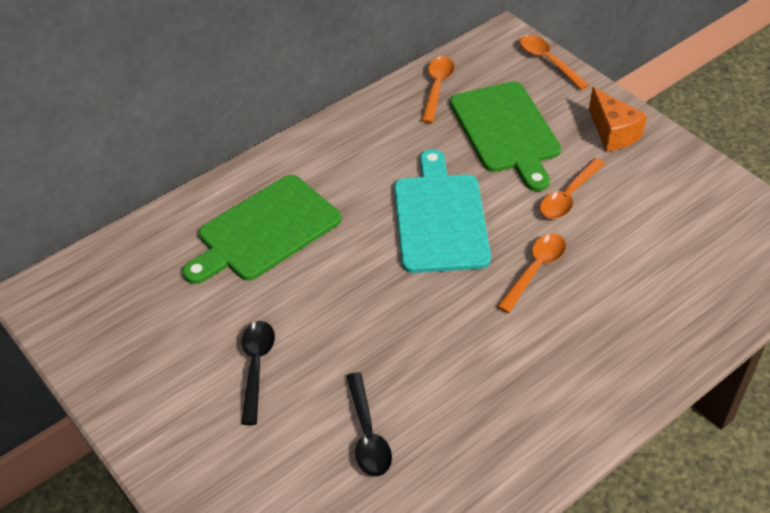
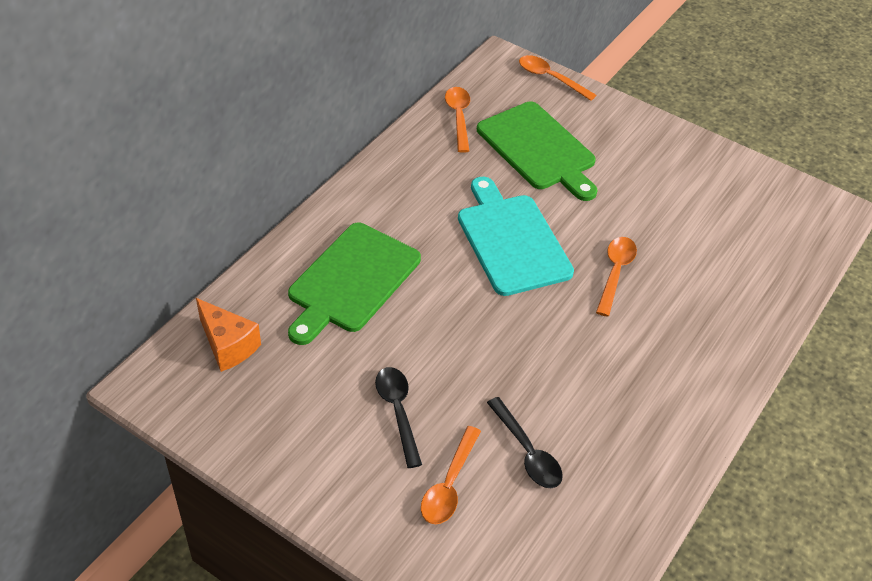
camera: 20 degrees left, 0 degrees up
orange spoon [540,158,605,219] -> orange spoon moved to [421,426,481,524]
orange cheese [589,87,647,152] -> orange cheese moved to [196,298,261,372]

